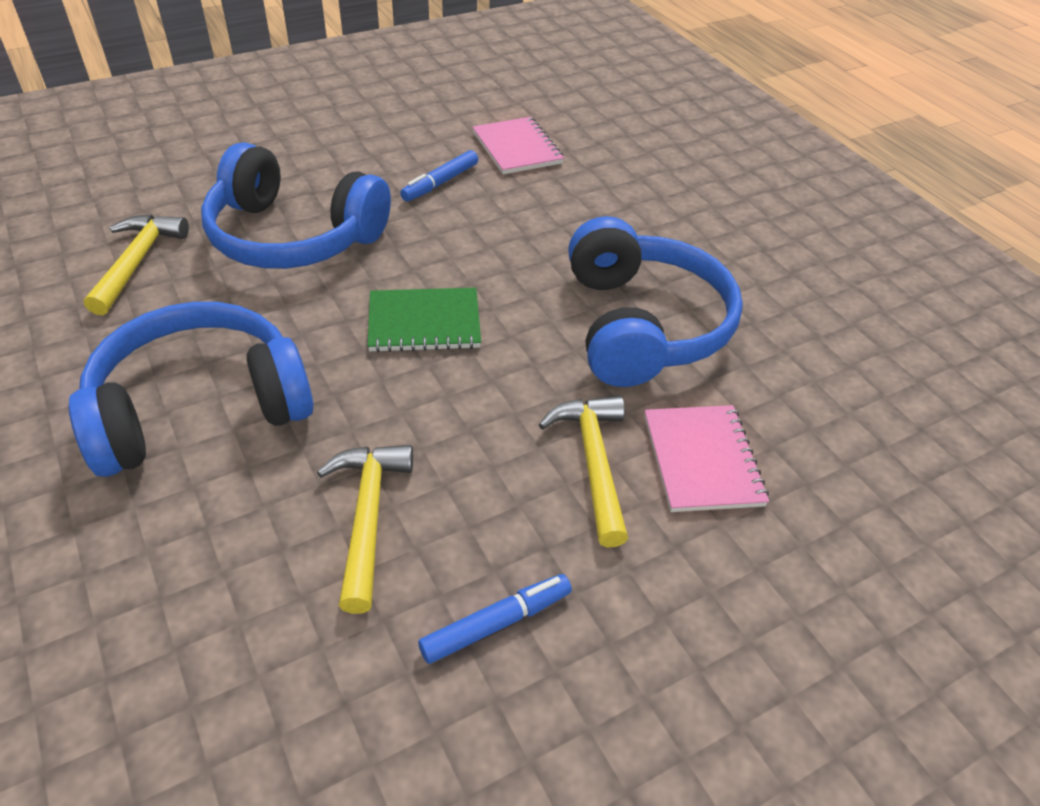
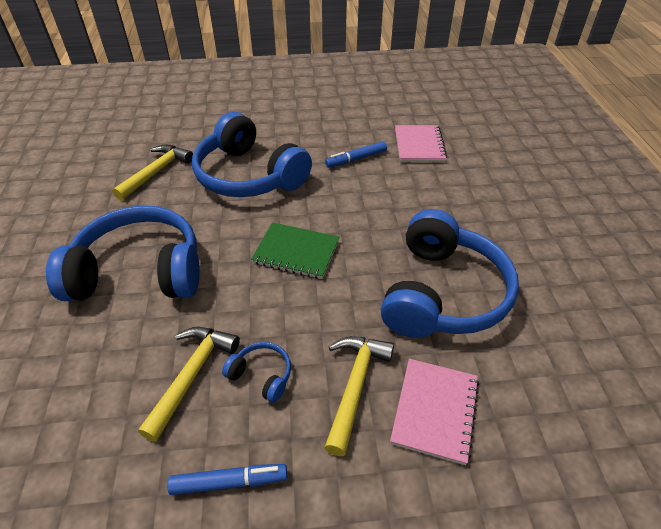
camera: 25 degrees right, 0 degrees up
none -> blue headphones [222,342,291,403]

